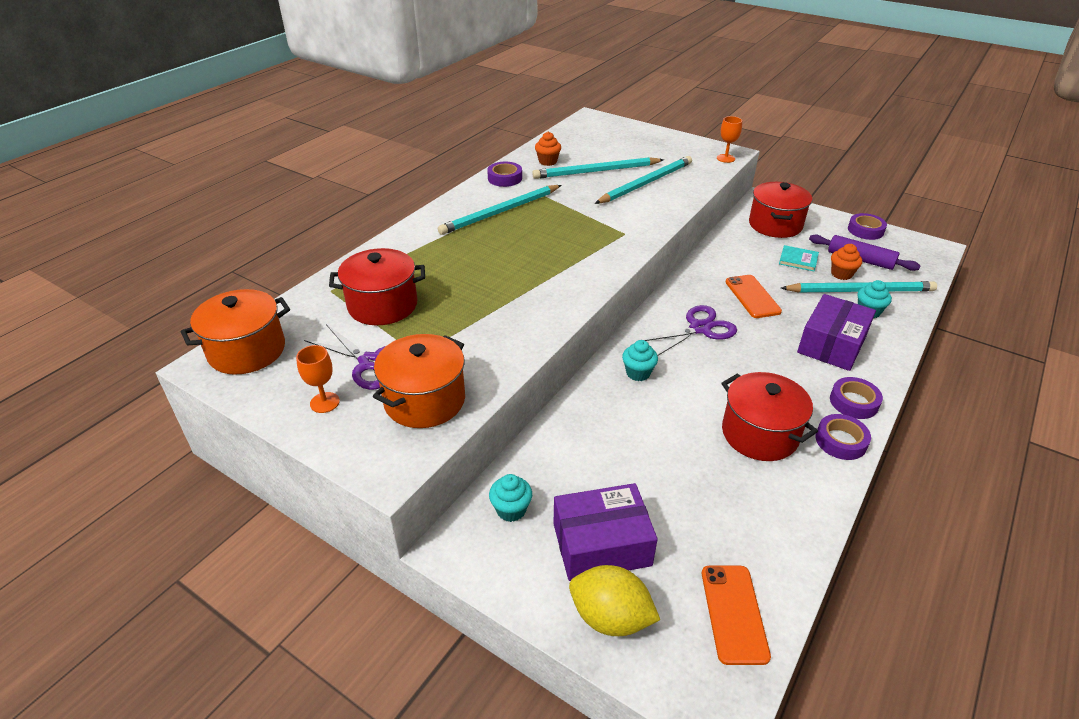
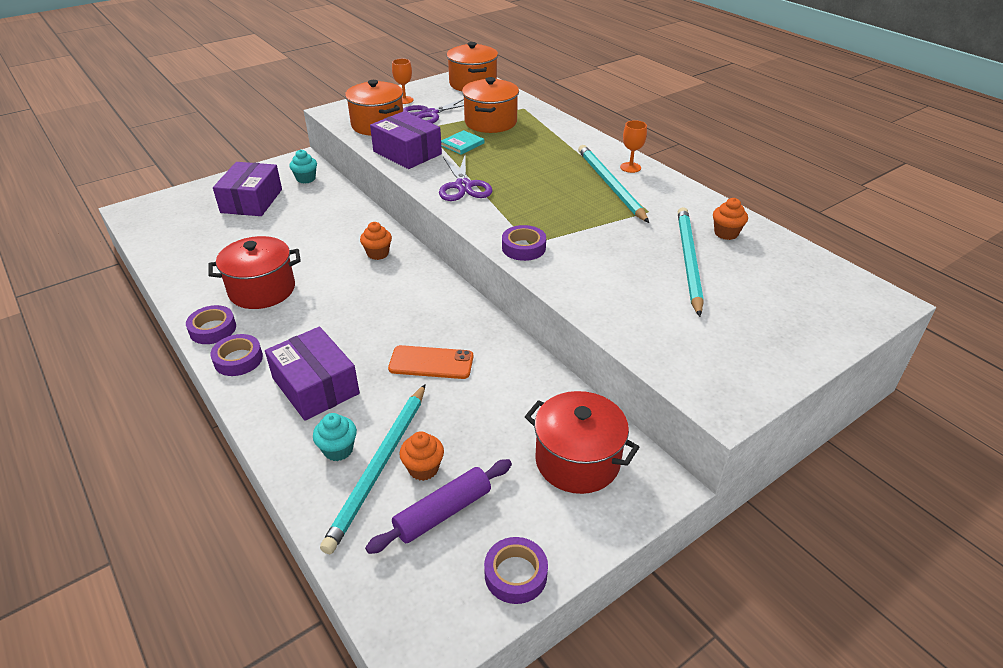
camera: 110 degrees right, 0 degrees up
red pot [329,248,425,325] -> orange pot [462,77,519,133]
purple tape [487,162,522,187] -> purple tape moved to [502,225,546,261]
yellow lemon [569,565,660,636] -> none
turquoise pencil [595,156,692,204] -> none
turquoise cupcake [622,340,658,381] -> orange cupcake [360,222,392,260]
purple scissors [644,305,737,356] -> purple scissors moved to [439,155,493,201]
orange phone [702,566,771,665] -> none
orange goblet [717,116,742,163] -> orange goblet moved to [620,120,647,173]
turquoise book [779,245,819,271] -> turquoise book moved to [441,130,484,155]
none -> purple box [370,111,442,169]

